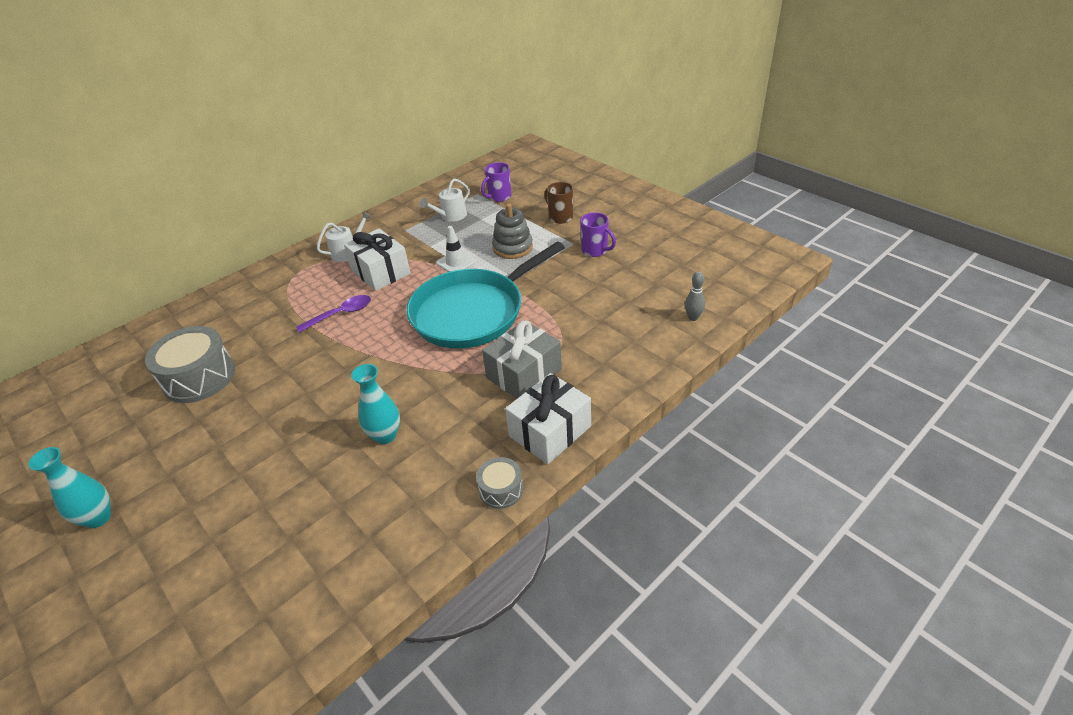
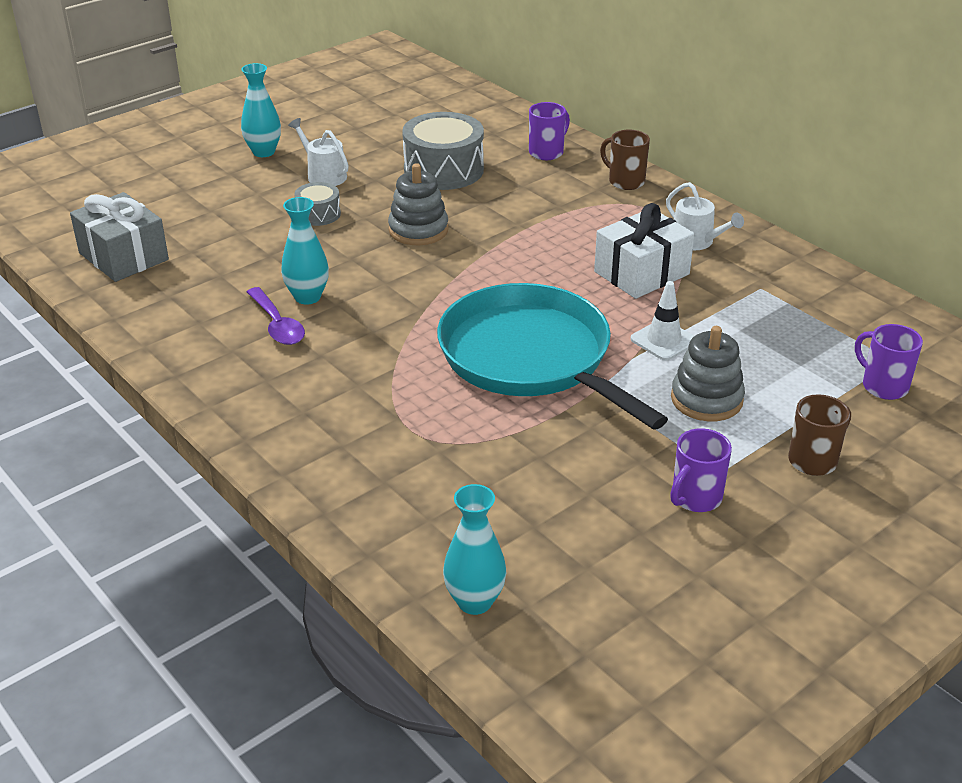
camera: 90 degrees right, 5 degrees down
purple spoon [296,295,371,333] -> purple spoon moved to [247,287,305,345]
white watering can [420,179,470,222] -> white watering can moved to [288,118,349,186]
grey drum [476,457,523,509] -> grey drum moved to [294,182,341,226]
grey gift [482,320,562,399] -> grey gift moved to [70,192,169,282]
white gift [505,373,591,464] -> none
grey bowling pin [685,272,705,321] -> turquoise vase [443,484,506,615]
none -> grey stacking toy [388,163,448,245]
none -> purple mug [529,102,570,160]
none -> brown mug [600,129,650,190]

